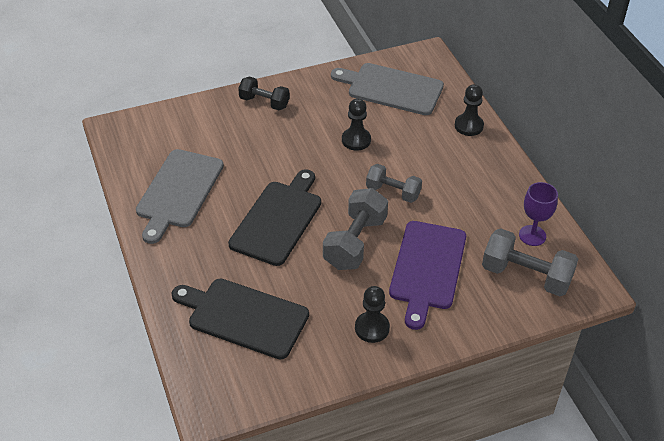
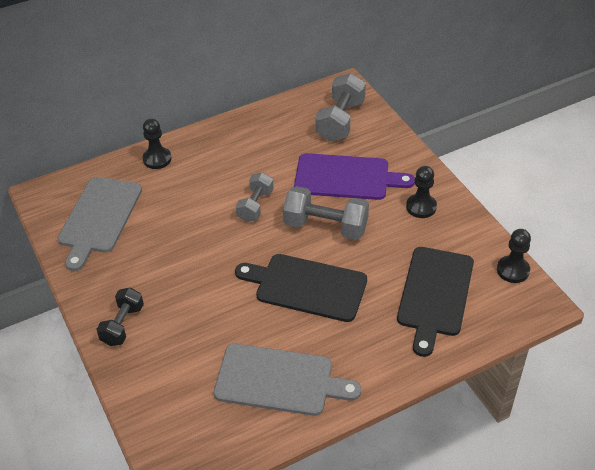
camera: 95 degrees left, 0 degrees up
black pawn [342,98,371,150] -> black pawn moved to [497,229,531,283]
purple goblet [519,182,558,246] -> none

